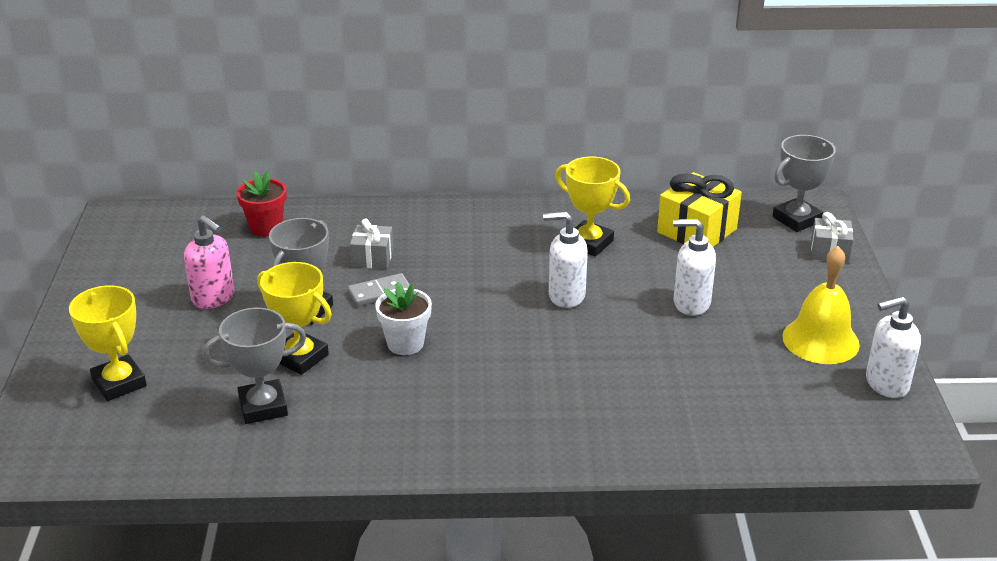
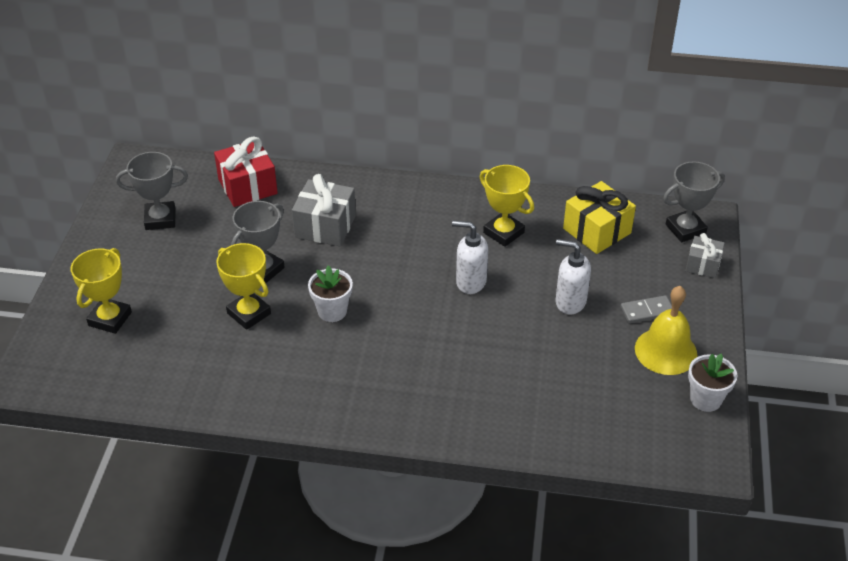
camera: 10 degrees right, 10 degrees up
yellow trophy [69,285,147,401] -> yellow trophy turned 45 degrees clockwise [71,248,132,334]
pink soap dispenser [184,215,234,309] -> none
grey trophy [202,308,306,424] -> grey trophy moved to [116,152,188,230]
red flower pot [237,171,287,237] -> red gift [214,137,278,207]
grey domino [348,273,410,306] -> grey domino moved to [620,295,672,324]
grey gift [350,218,393,269] -> grey gift [292,174,356,246], size x1.67
white soap dispenser [866,297,921,398] -> white flower pot [688,353,737,412]

